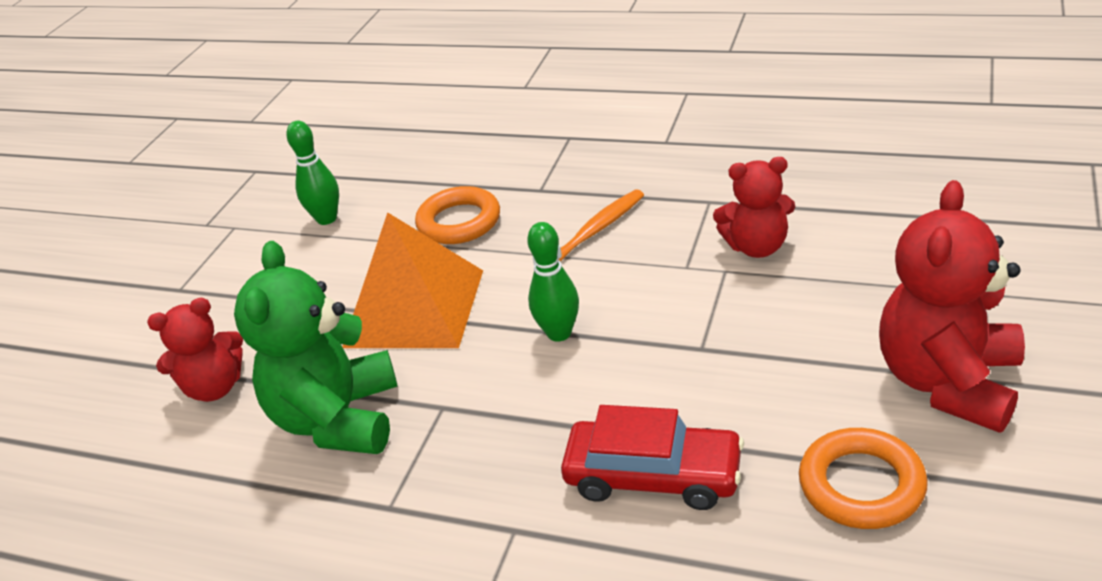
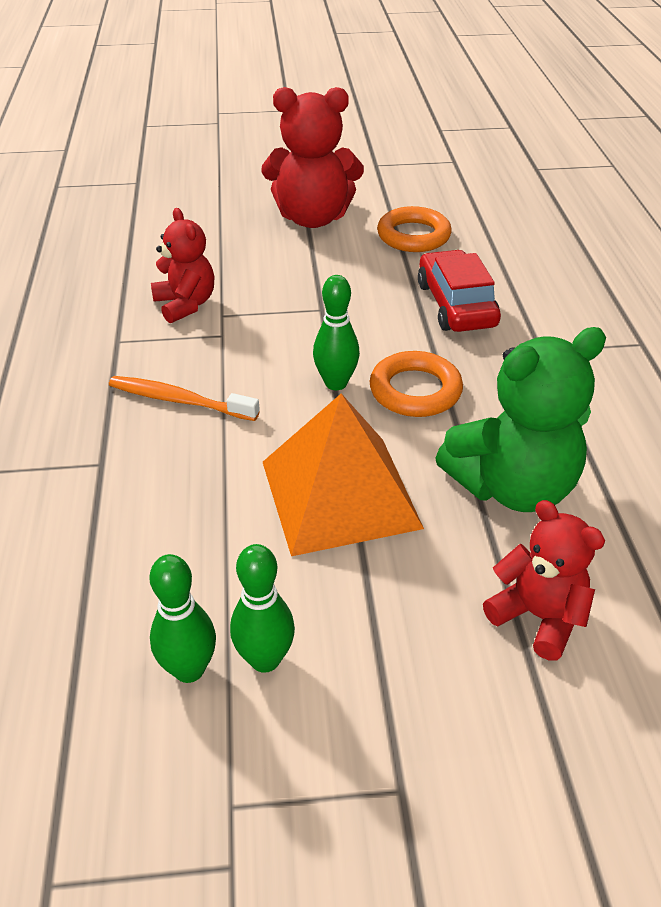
camera: 120 degrees left, 5 degrees up
orange ring [415,186,500,244] -> orange ring moved to [370,351,463,417]
none -> green bowling pin [230,544,295,673]

